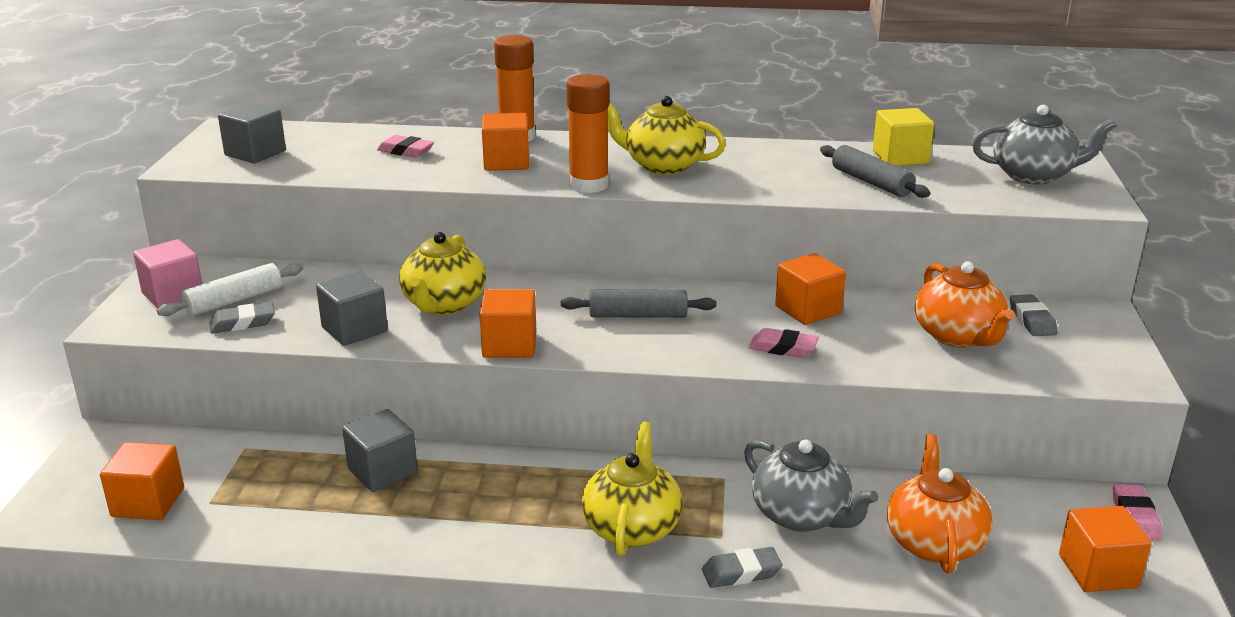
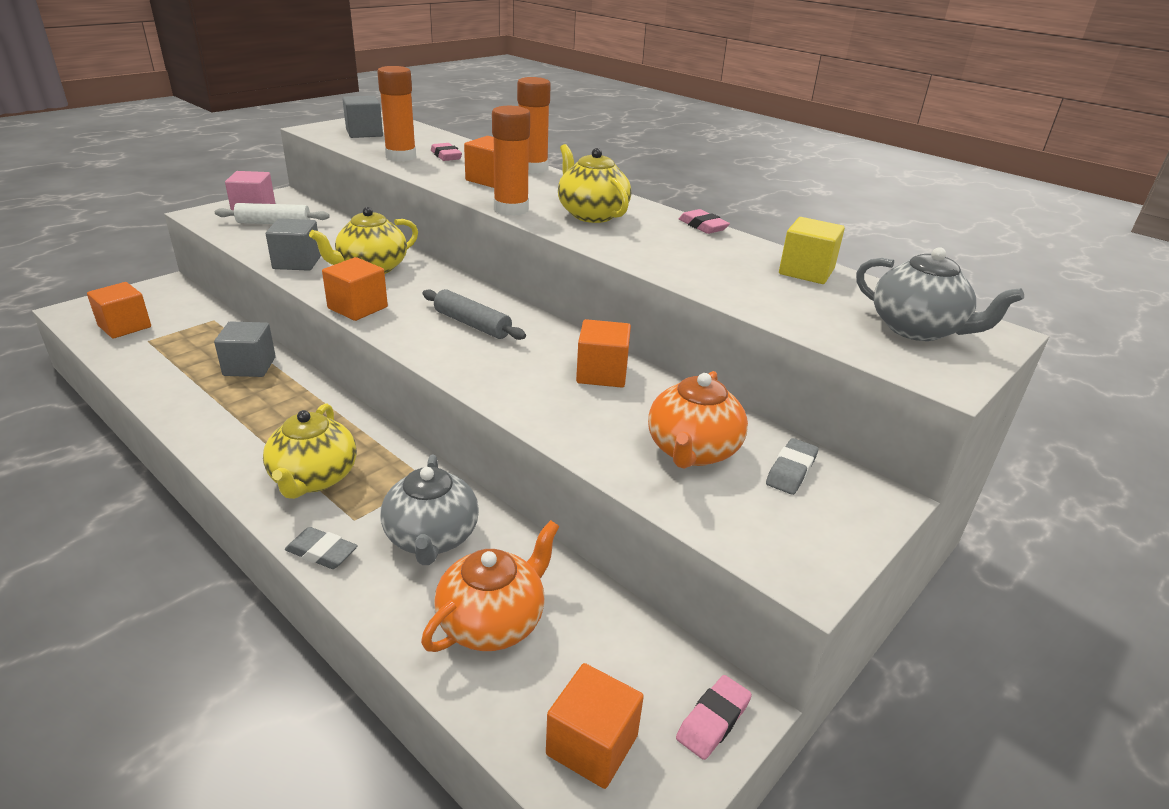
camera: 35 degrees right, 5 degrees up
grey eraser [210,302,275,334] -> none
yellow teapot [582,422,682,556] -> yellow teapot turned 135 degrees clockwise [263,403,357,499]
pink eraser [749,328,819,358] -> pink eraser moved to [679,209,730,234]
grey rolling pin [820,145,930,198] -> none
none -> orange glue stick [377,66,416,161]

